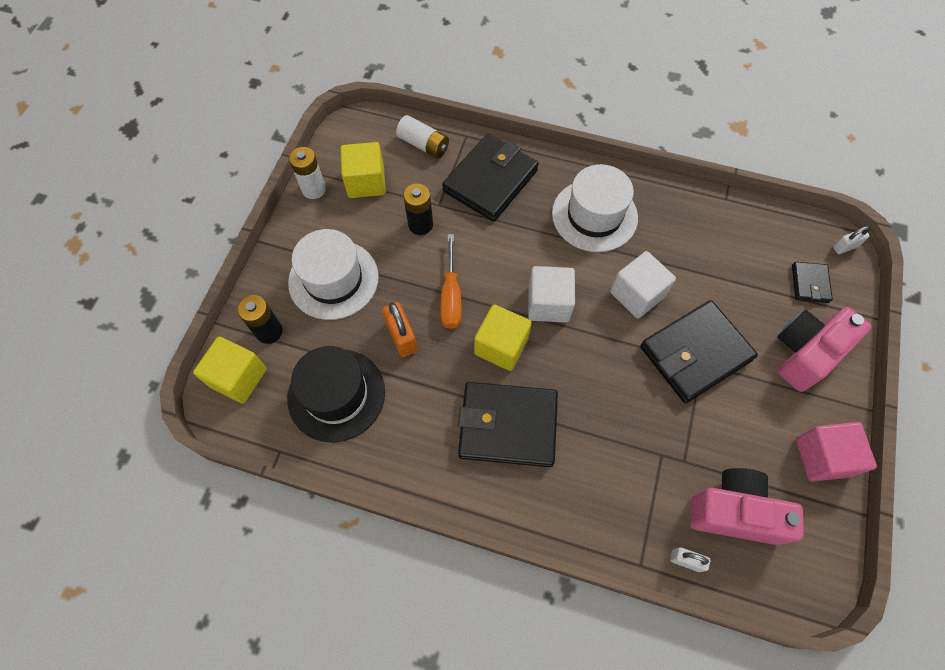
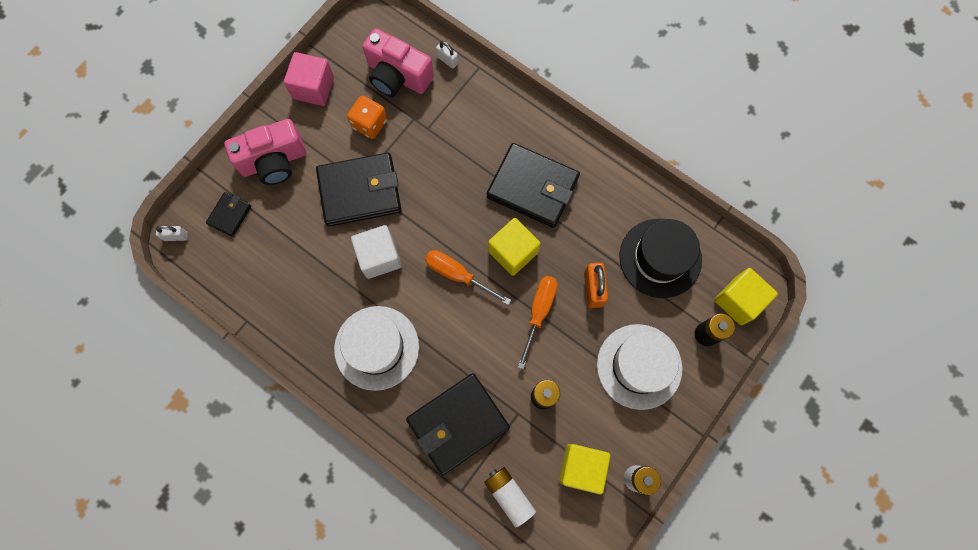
camera: 160 degrees left, 10 degrees up
white cube [528,266,575,323] -> orange screwdriver [425,250,511,305]
none -> orange dice [347,95,387,139]

